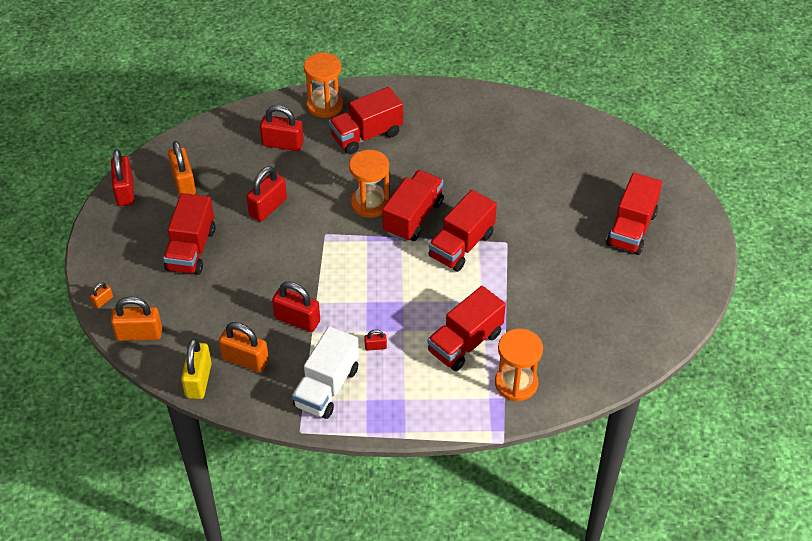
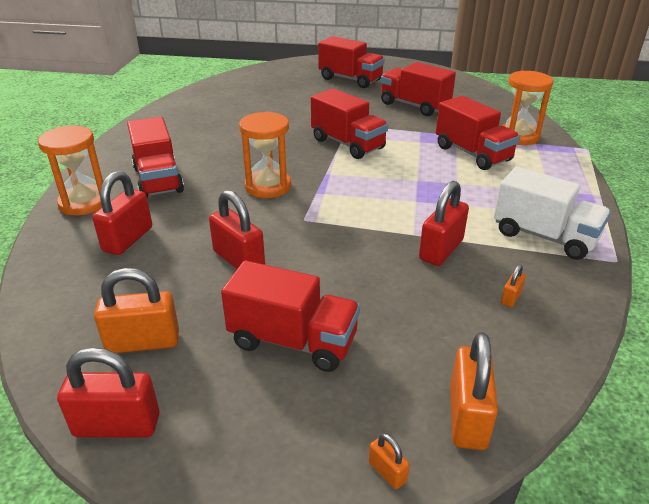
camera: 80 degrees left, 15 degrees down
yellow padlock [181,338,212,399] -> none
orange padlock [219,322,269,372] -> orange padlock [501,264,526,307], size x0.47
red padlock [364,330,387,351] -> none
red truck [382,170,443,242] -> red truck moved to [380,62,456,116]

